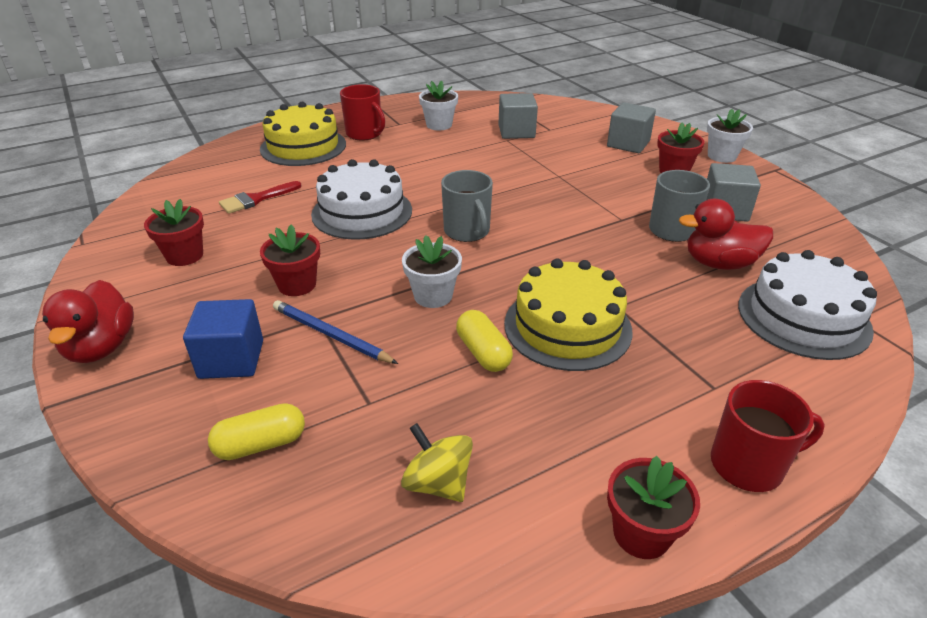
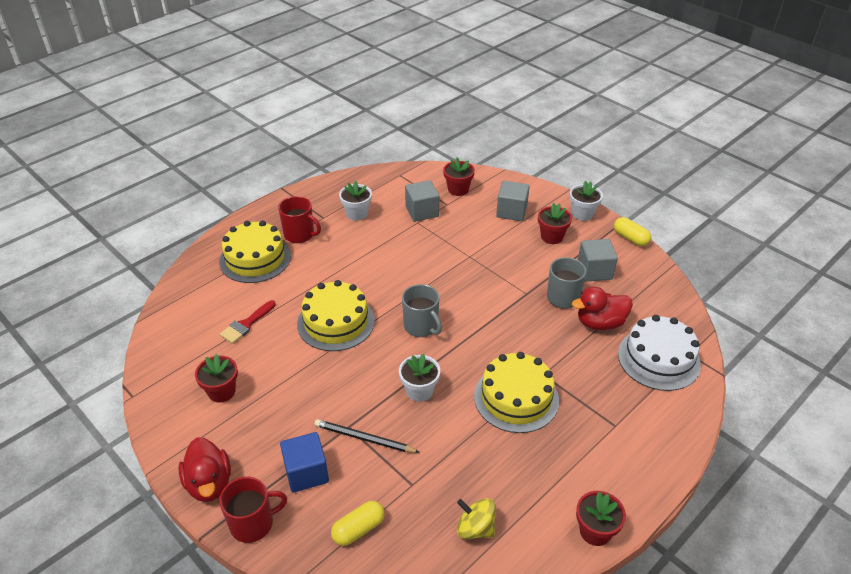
camera: 15 degrees left, 5 degrees up
red flower pot [260,224,320,296] -> red flower pot moved to [443,157,475,196]
blue pencil [273,300,398,364] -> black pencil [315,419,420,453]
white cake [311,159,412,240] -> yellow cake [297,280,375,351]
yellow capsule [456,310,513,372] -> yellow capsule moved to [614,217,651,246]
red mug [711,380,825,492] -> red mug moved to [219,477,287,543]

